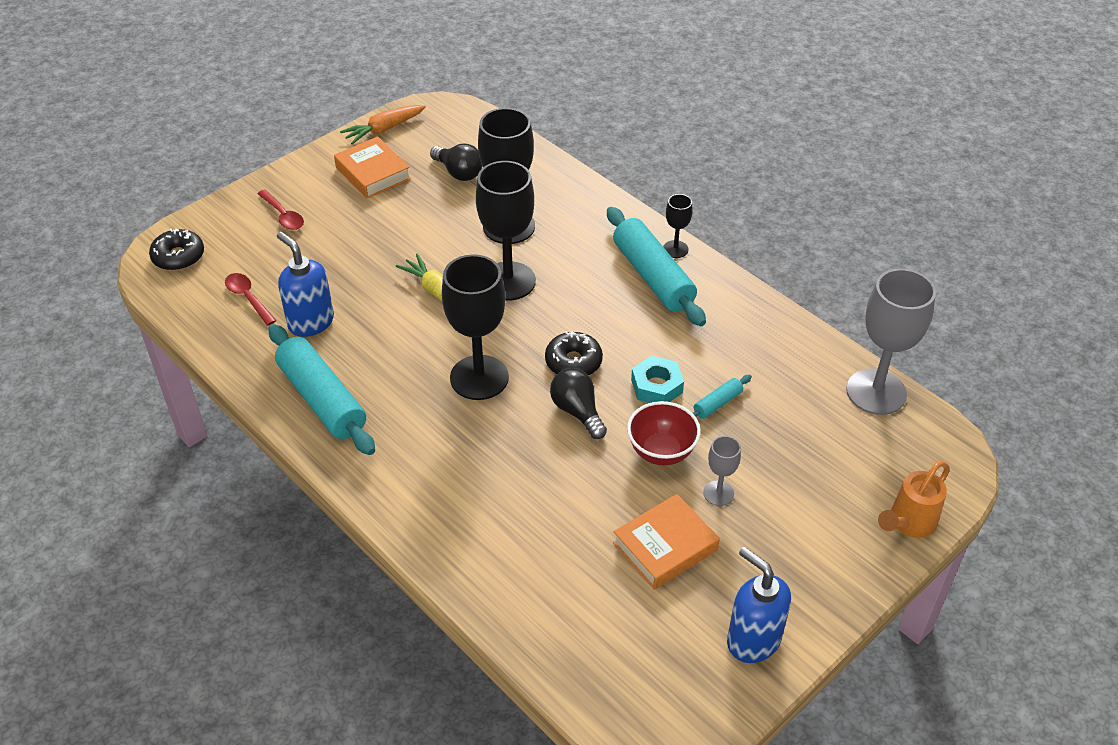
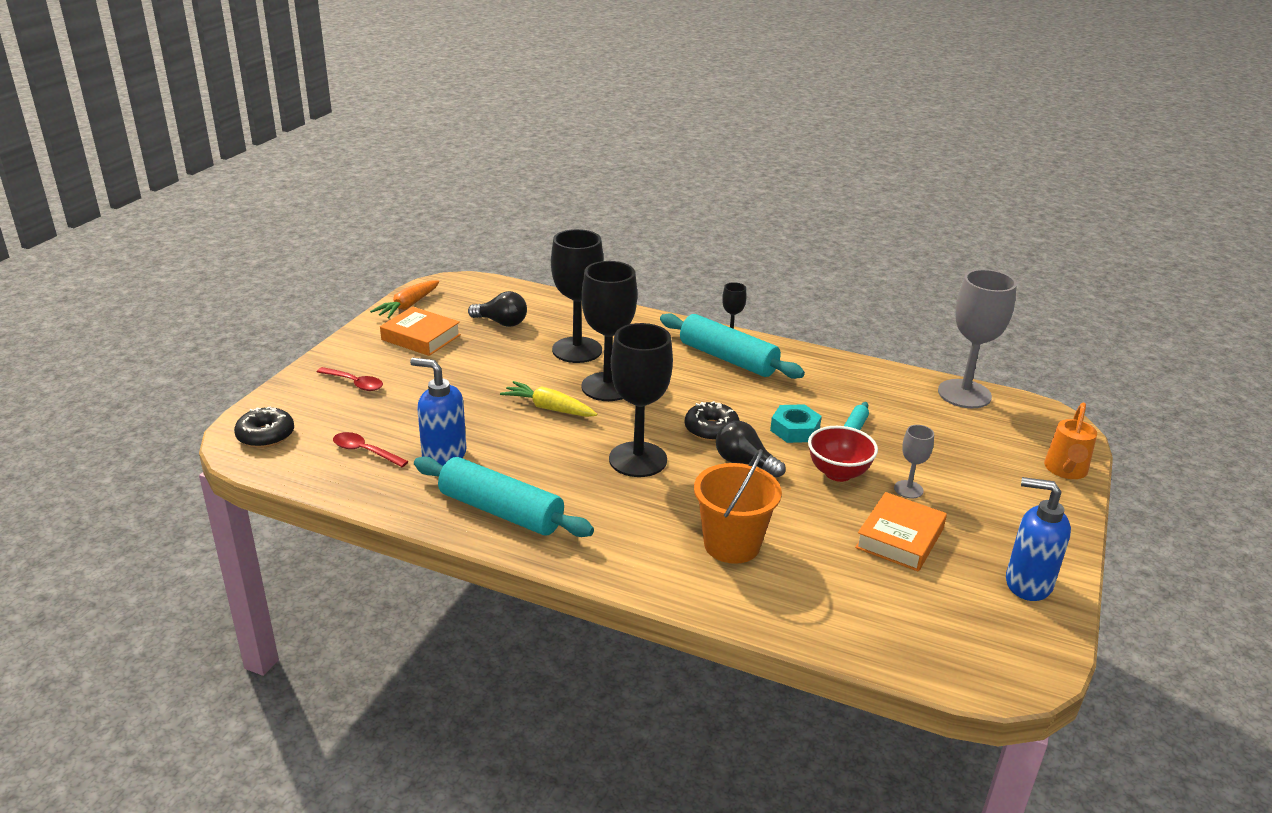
camera: 25 degrees left, 15 degrees down
none -> orange bucket [694,449,782,564]

